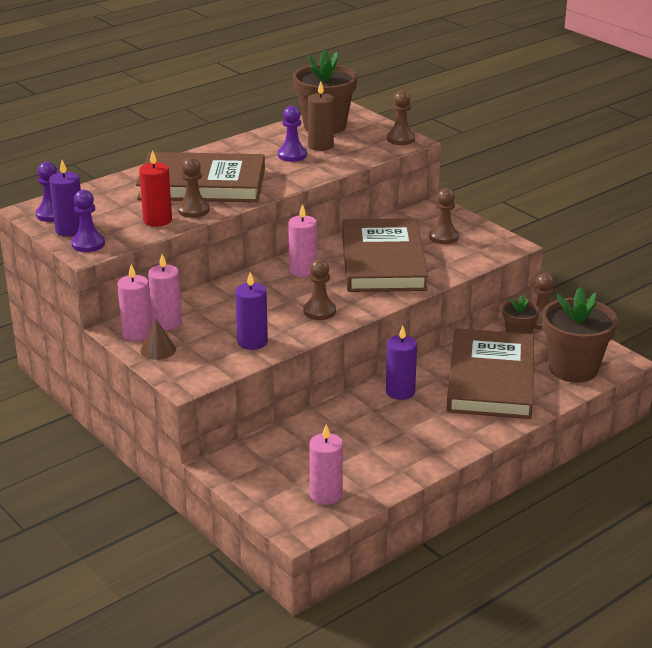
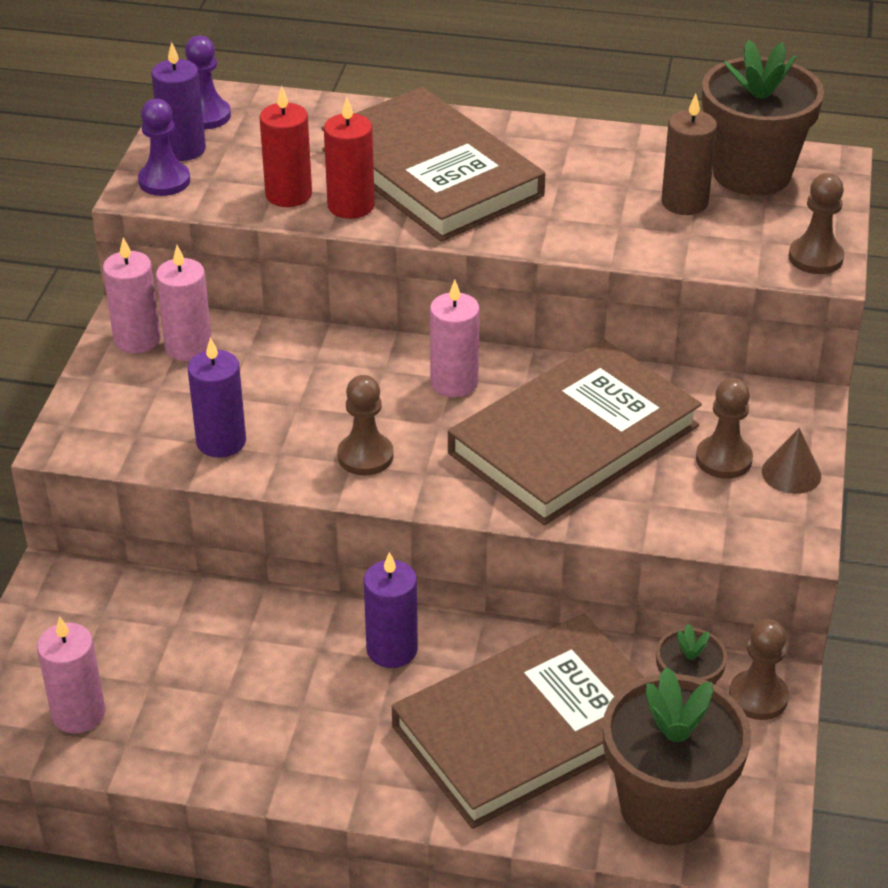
camera: 50 degrees right, 10 degrees up
brown cone [140,319,176,360] -> brown cone moved to [762,428,821,494]
brown pawn [178,158,210,218] -> red candle [324,97,375,219]
purple pawn [278,106,307,162] -> none

